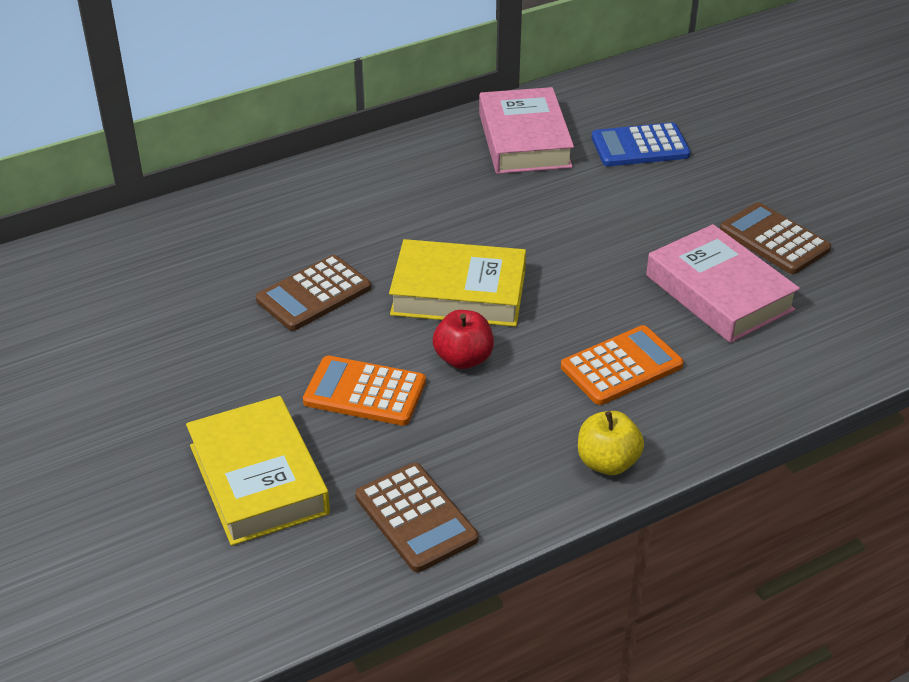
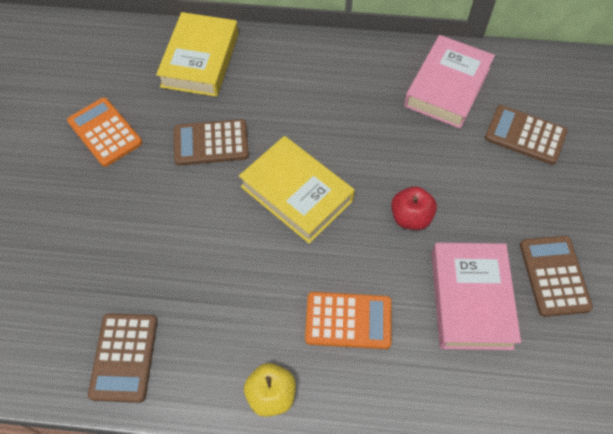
camera: 35 degrees right, 20 degrees up
yellow book [186,396,330,546] -> yellow book moved to [156,12,238,97]
orange calculator [303,356,426,426] -> orange calculator moved to [67,97,142,167]
red apple [433,310,494,369] -> red apple moved to [391,186,437,230]
blue calculator [592,123,691,166] -> brown calculator [485,105,567,165]

